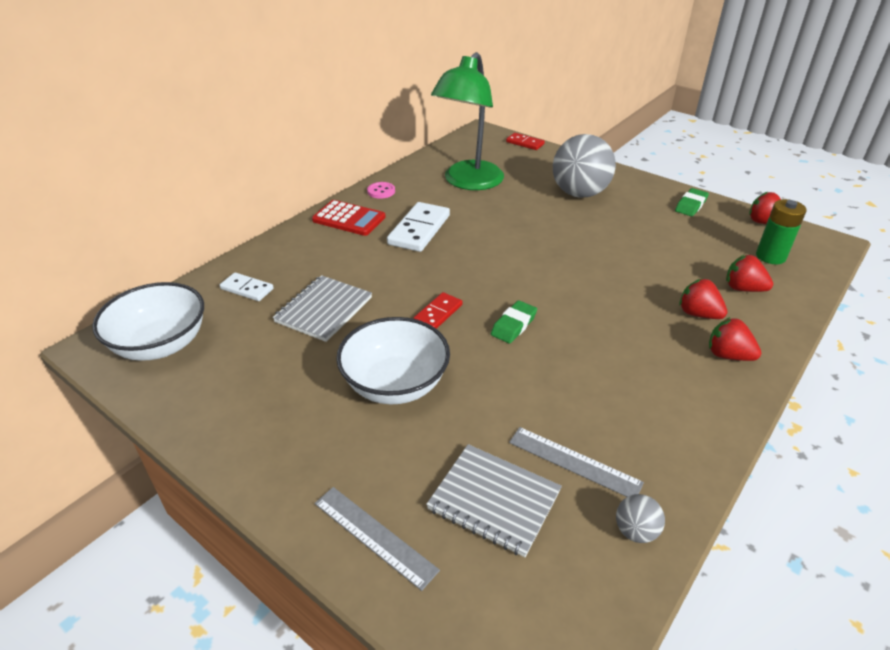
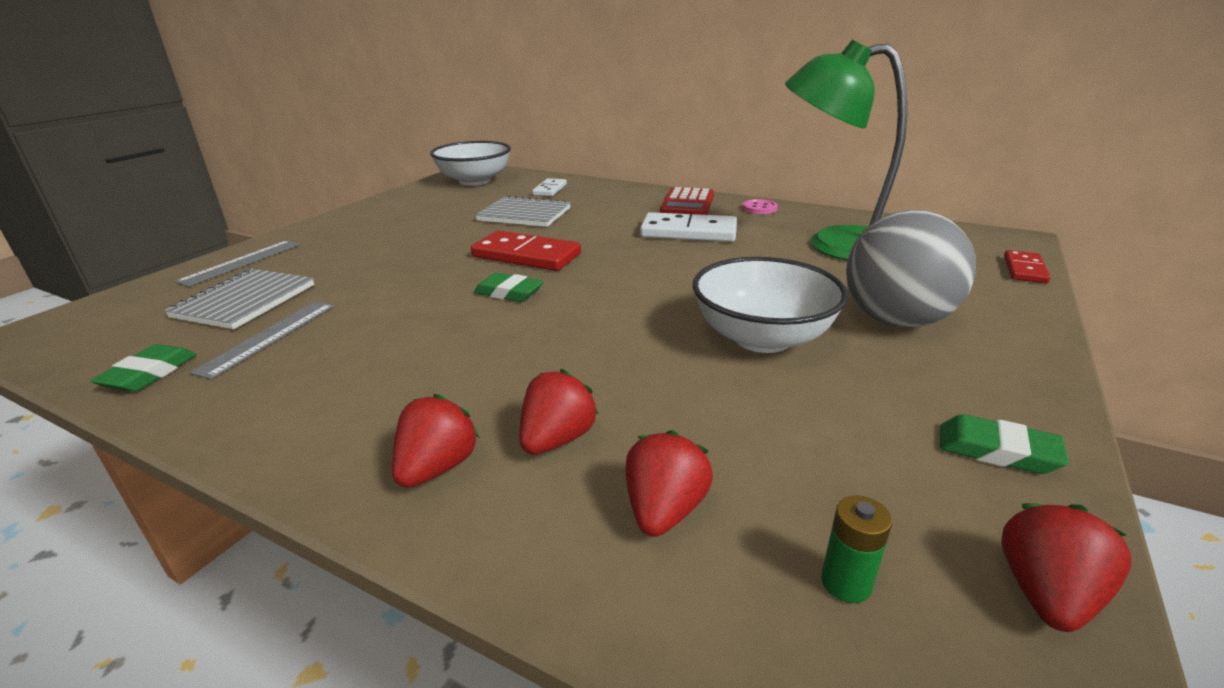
camera: 80 degrees right, 10 degrees down
white bowl [336,317,450,405] -> white bowl moved to [693,257,848,353]
red domino [413,292,463,329] -> red domino [471,231,581,271], size x1.73
grey ball [616,494,665,543] -> green eraser [90,344,196,392]
green battery [756,199,807,264] -> green battery [821,495,892,603], size x0.59

